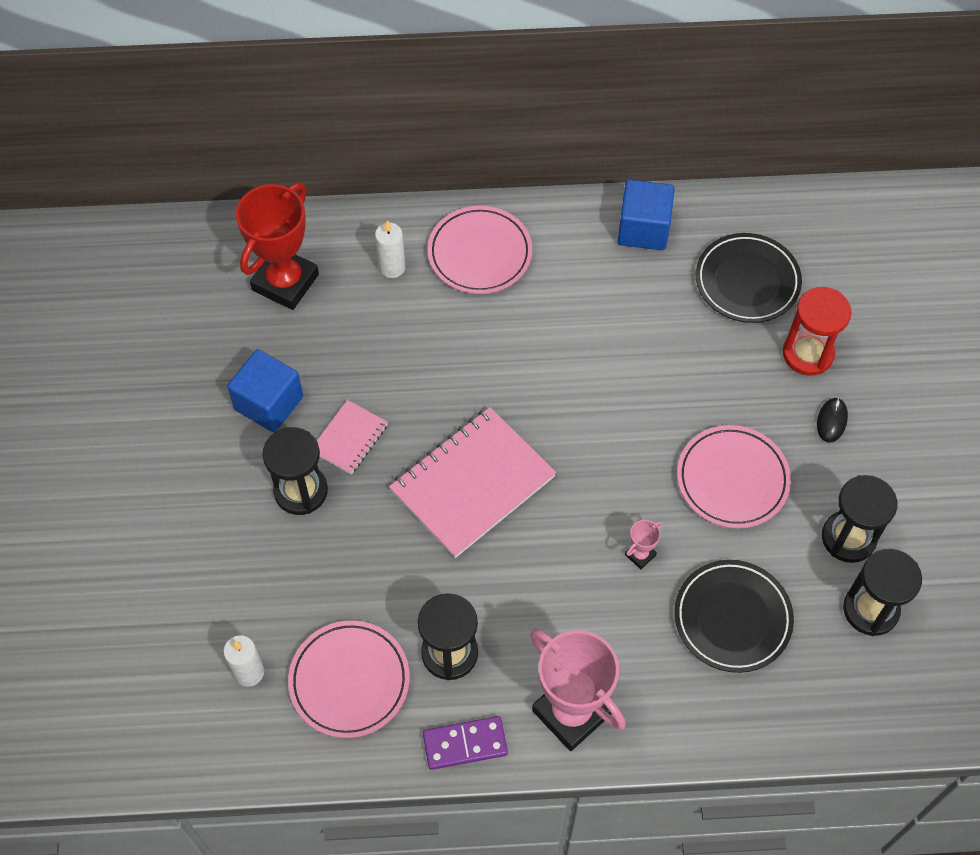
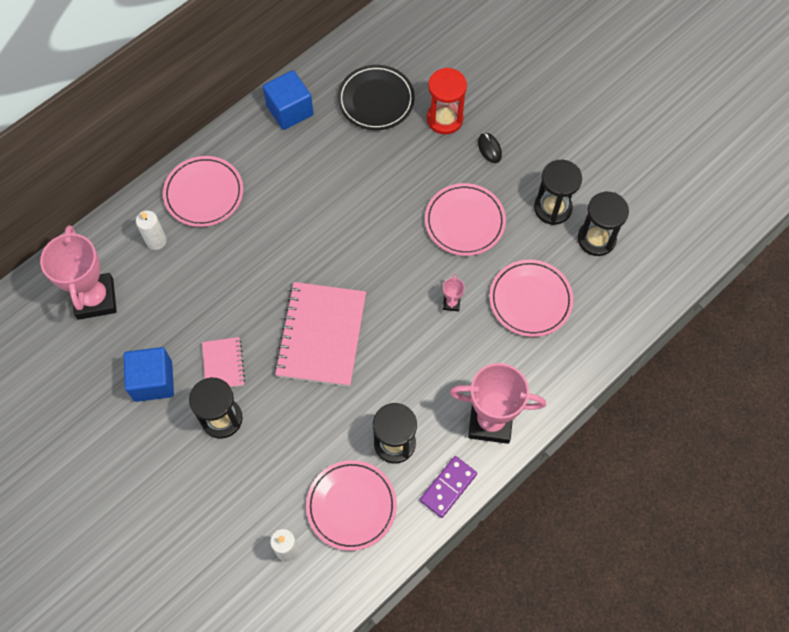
camera: 40 degrees left, 5 degrees up
red trophy [236,183,319,310] -> pink trophy [40,225,117,320]
black plate [674,560,794,673] -> pink plate [489,260,574,337]

